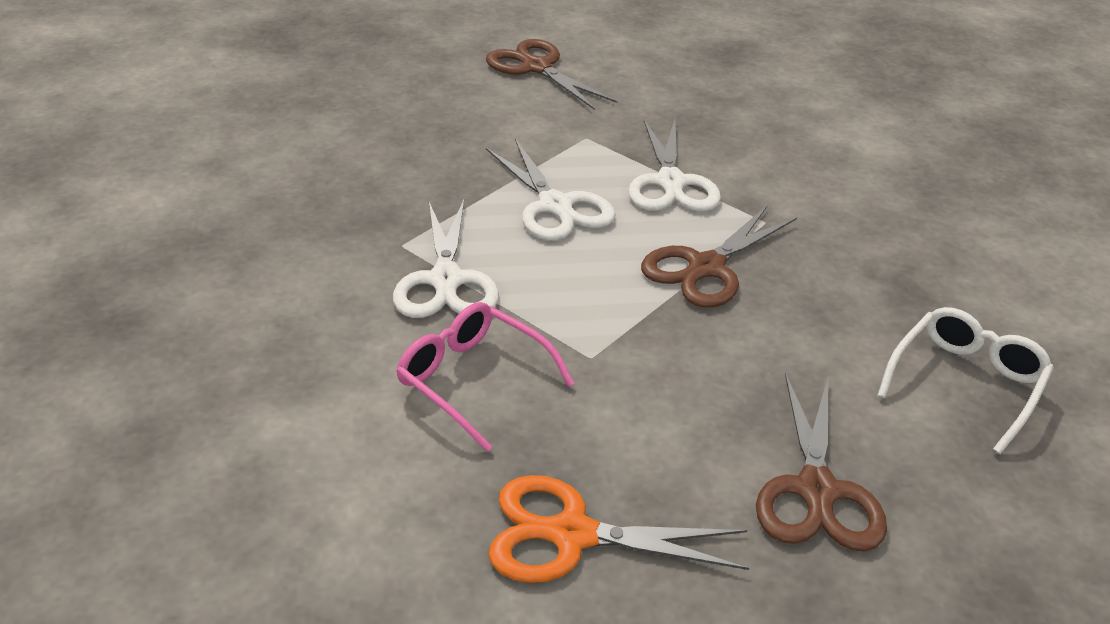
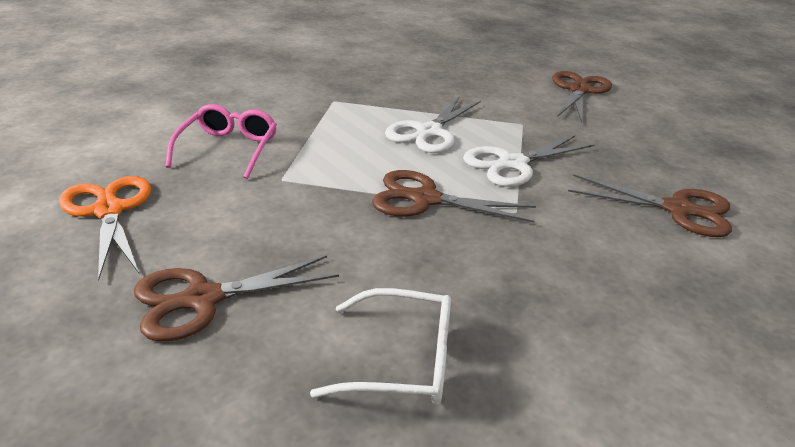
camera: 60 degrees right, 5 degrees down
white scissors [393,200,499,318] -> none
none -> brown scissors [568,174,732,237]

